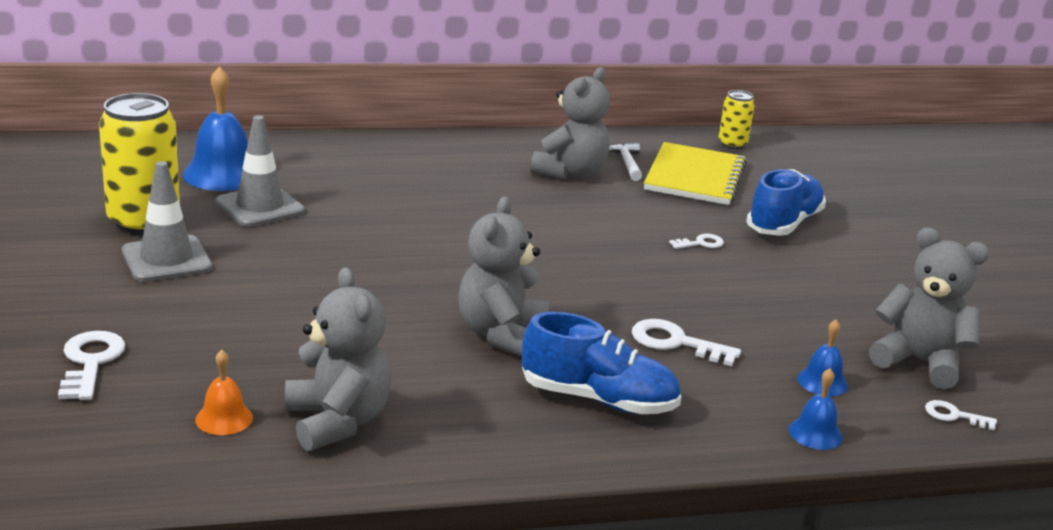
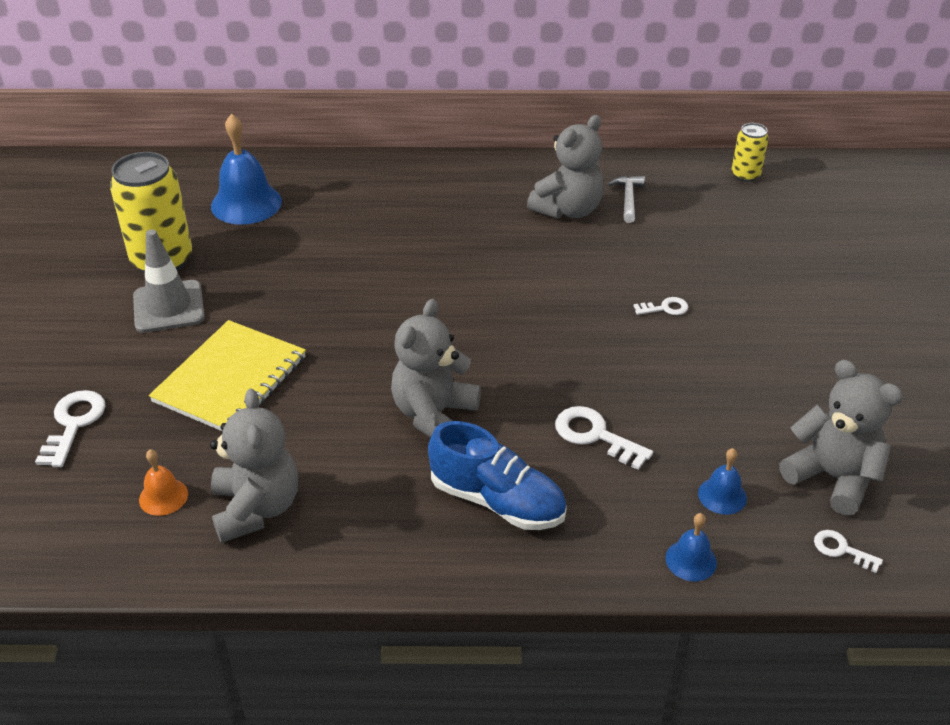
camera: 15 degrees right, 15 degrees up
grey traffic cone [215,115,305,227] -> none
yellow notebook [644,142,747,205] -> yellow notebook moved to [149,320,306,432]
blue shoe [746,169,826,236] -> none

